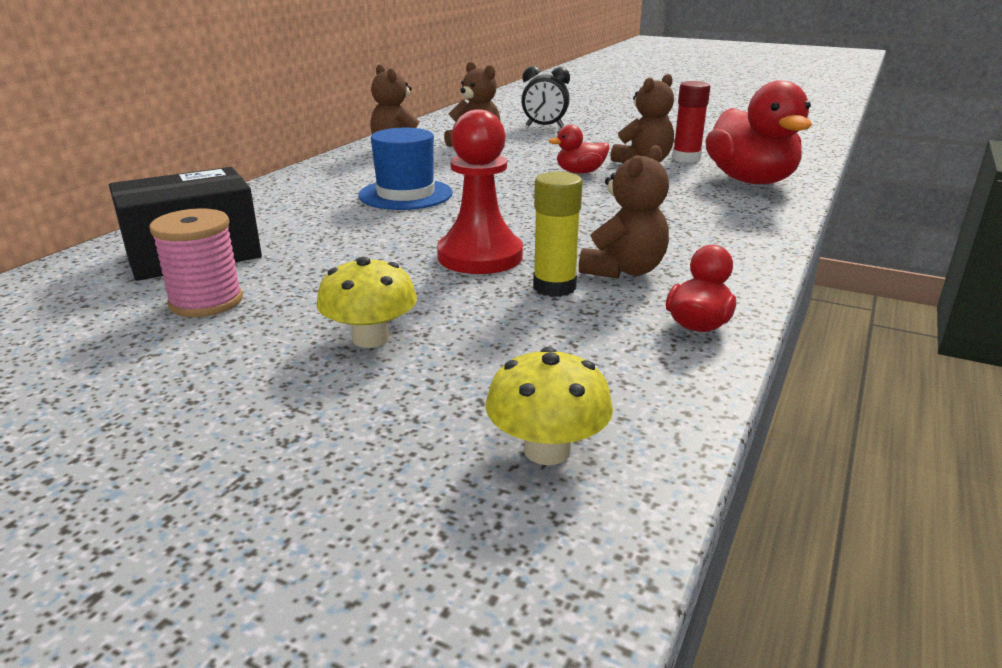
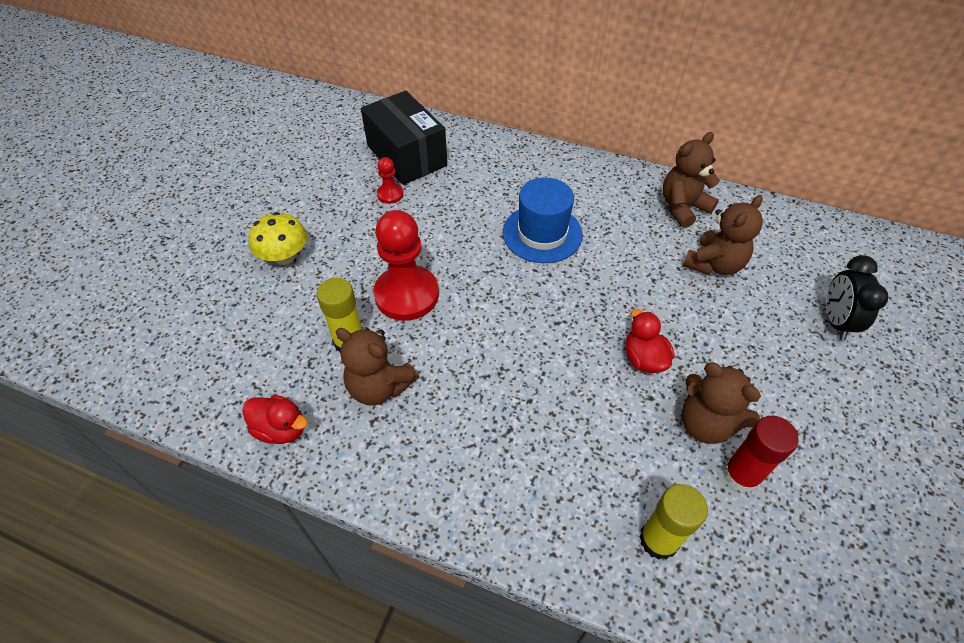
camera: 85 degrees right, 25 degrees up
pink spool [149,208,243,317] -> none
yellow mushroom [486,347,613,465] -> none
red duck [705,81,812,184] -> yellow glue stick [639,484,708,560]
none -> red pawn [377,157,403,204]

